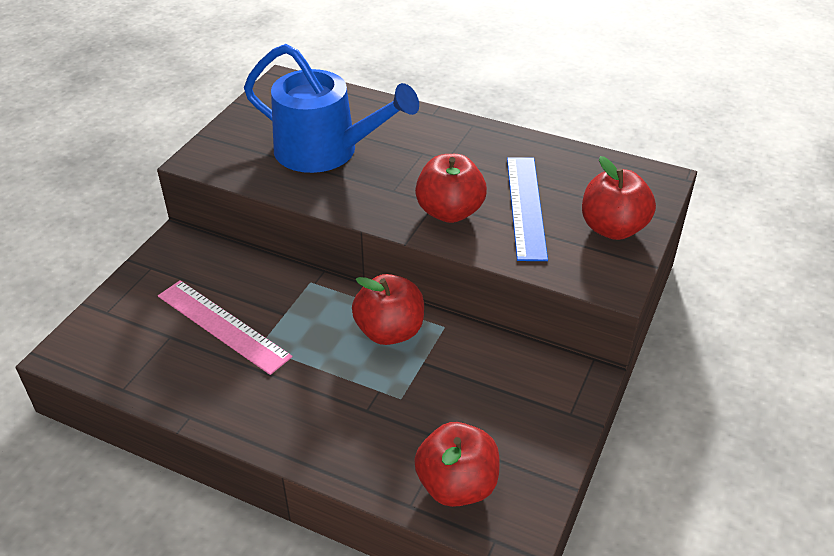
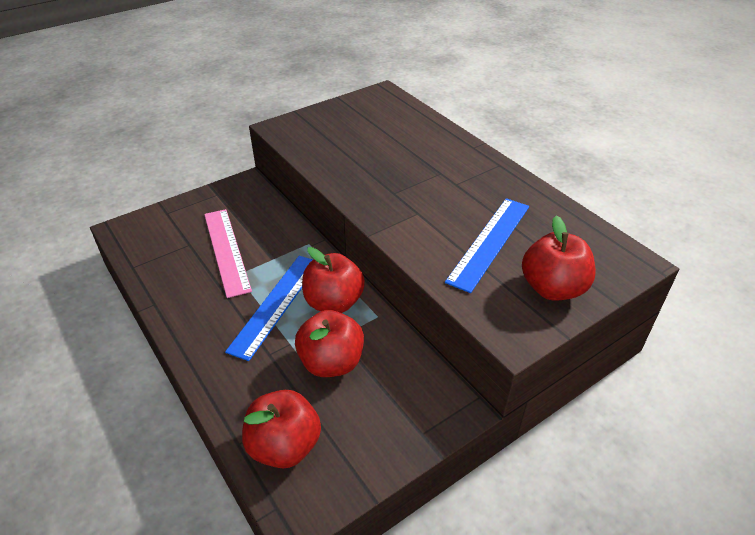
camera: 30 degrees right, 0 degrees up
blue watering can [244,44,419,173] -> none
red apple [415,154,487,223] -> red apple moved to [295,310,364,377]
none -> blue ruler [225,256,313,361]

